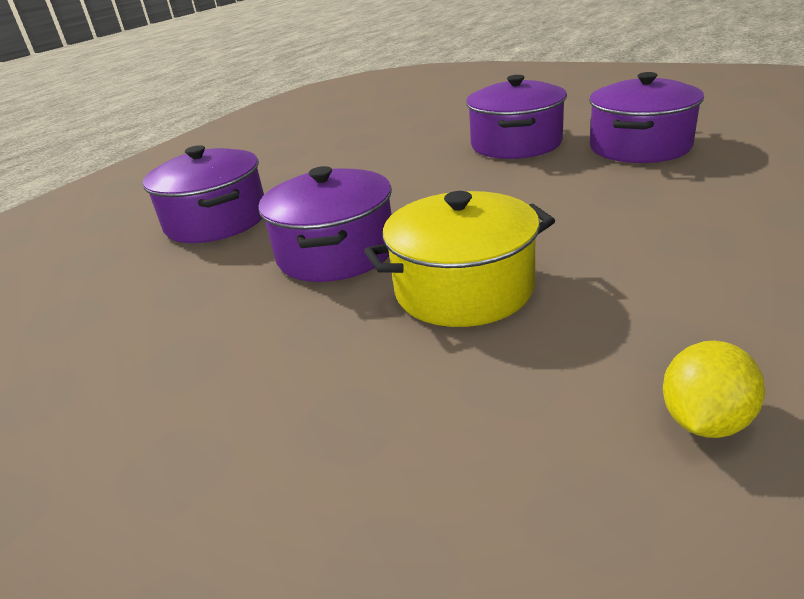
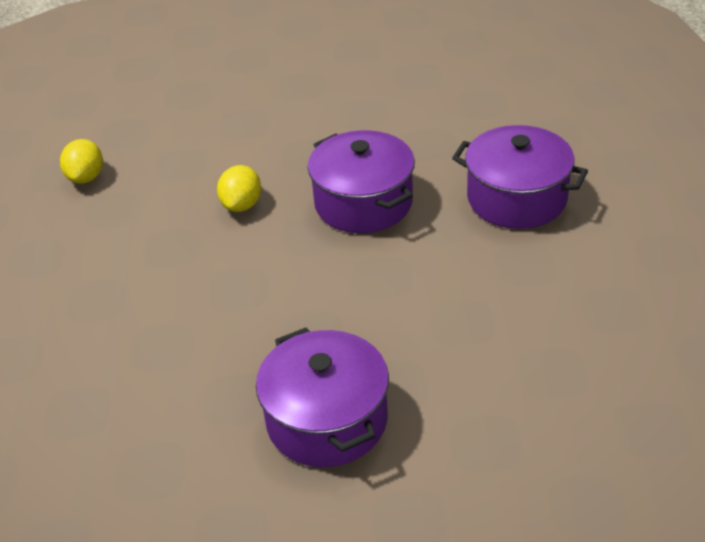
camera: 145 degrees right, 10 degrees up
yellow pot [364,191,555,327] -> yellow lemon [217,165,261,212]
purple pot [589,72,704,163] -> none

